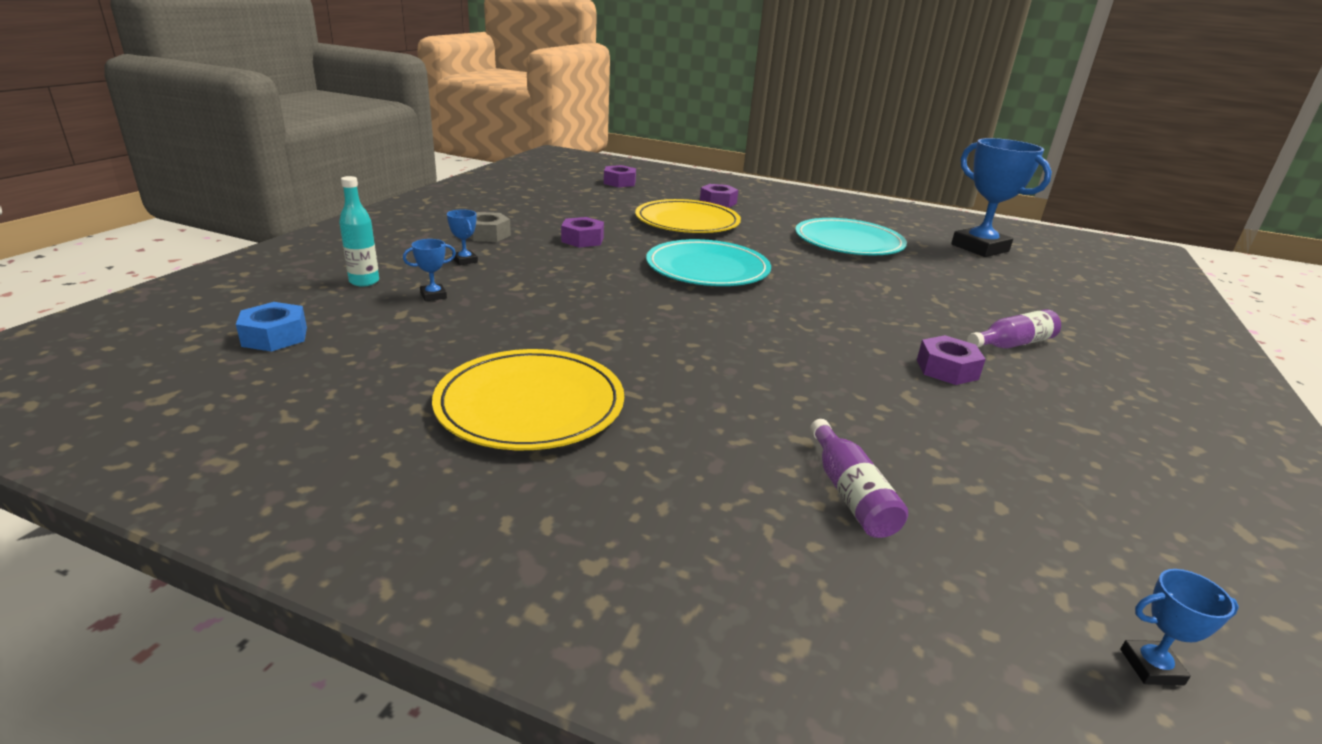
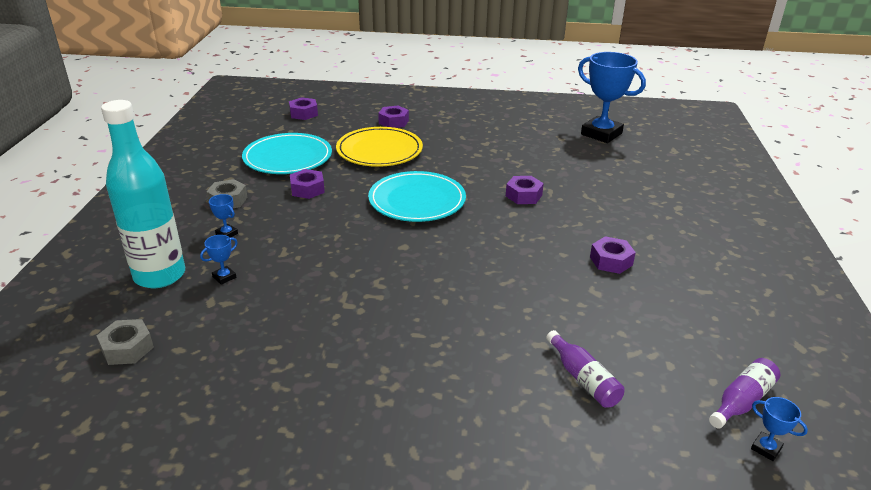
camera: 15 degrees left, 5 degrees up
blue nut [236,302,307,352] -> grey nut [97,319,154,365]
turquoise bottle [339,176,379,287] -> turquoise bottle [101,100,185,288], size x2.14
yellow plate [432,349,624,450] -> none
turquoise plate [795,218,907,256] -> turquoise plate moved to [242,133,332,174]
purple bottle [967,309,1061,349] -> purple bottle moved to [709,358,780,428]
blue trophy [1120,569,1239,686] -> blue trophy turned 60 degrees clockwise [751,397,808,461]
none -> purple nut [506,176,544,204]

